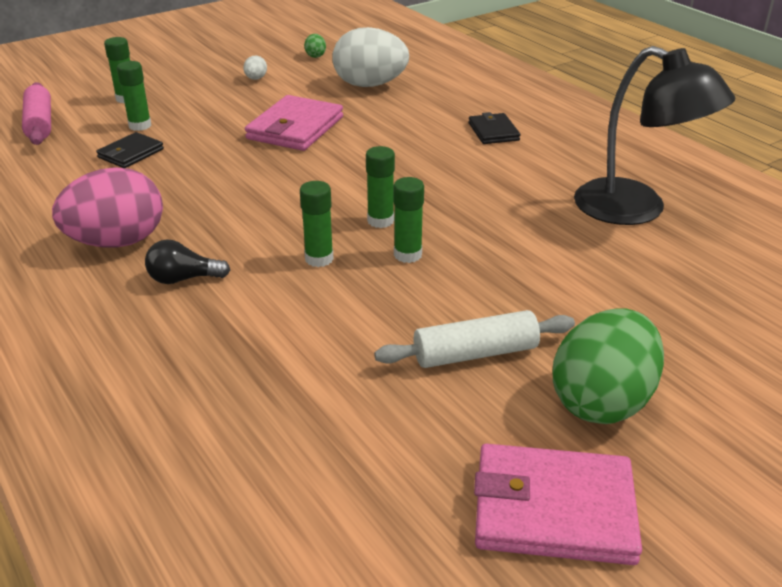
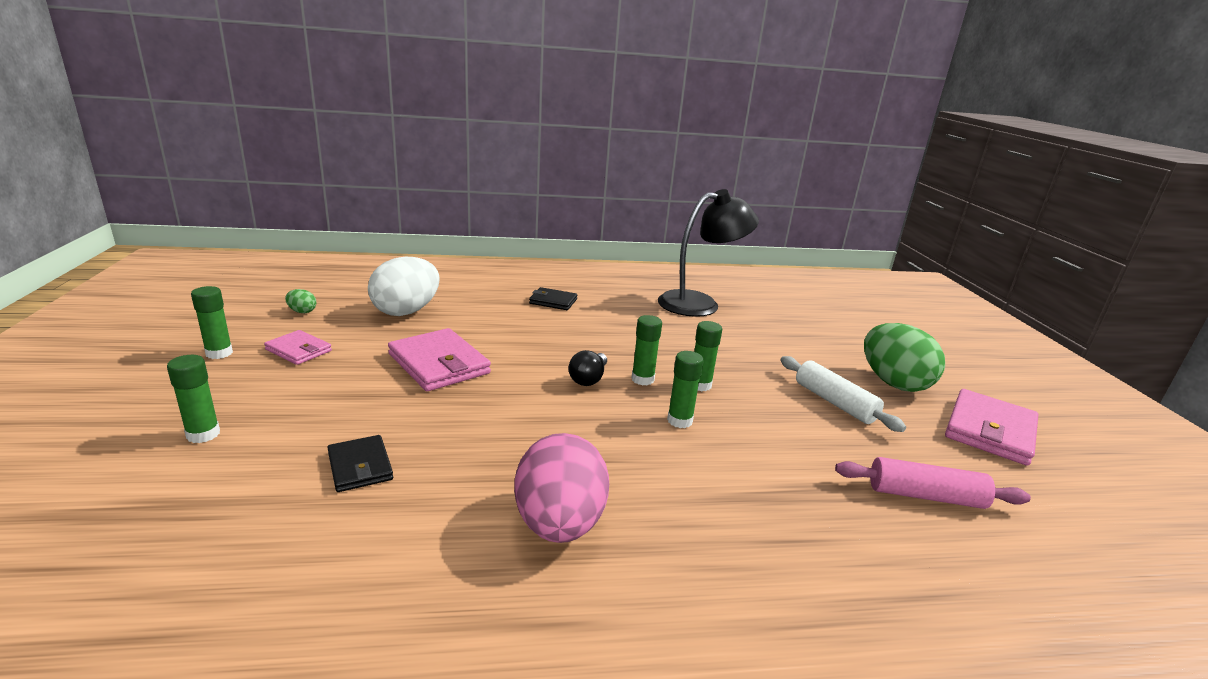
camera: 65 degrees left, 10 degrees down
pink rolling pin [22,82,51,145] -> pink rolling pin moved to [835,457,1031,509]
green glue stick [117,61,151,131] -> green glue stick moved to [191,286,233,359]
black light bulb [145,240,230,284] -> black light bulb moved to [568,350,607,386]
white egg [243,56,267,80] -> pink wallet [264,330,332,365]
white rolling pin [374,310,575,368] -> white rolling pin turned 45 degrees counterclockwise [780,356,906,432]

